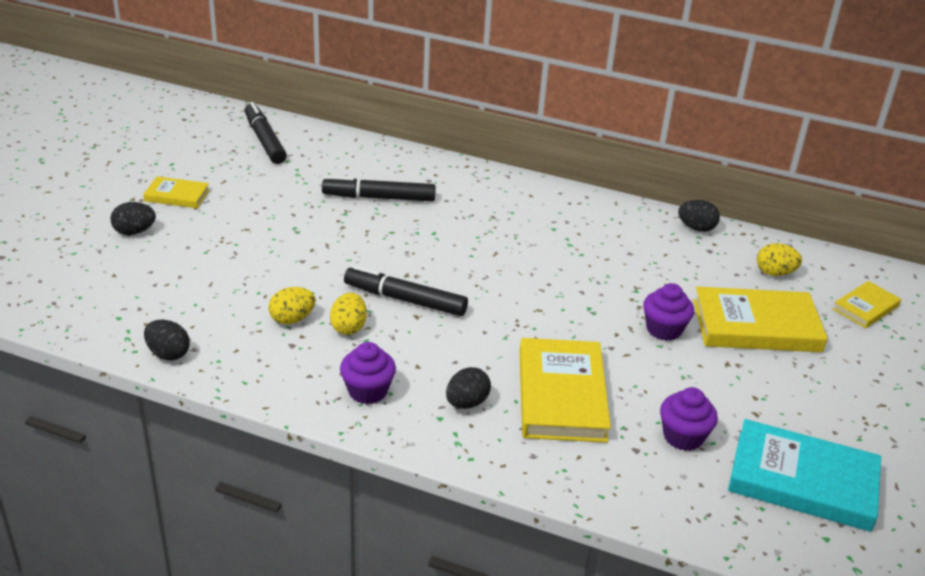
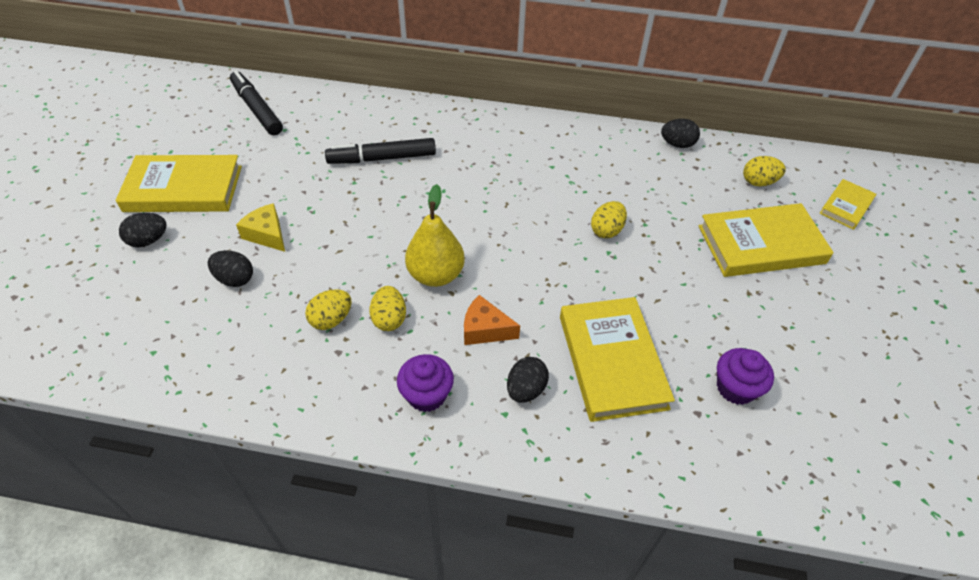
camera: 10 degrees left, 15 degrees up
yellow book [143,176,210,208] -> yellow book [116,155,242,212], size x1.88
black egg [144,320,190,360] -> black egg moved to [208,250,253,287]
black marker [344,266,468,316] -> yellow pear [405,184,465,287]
purple cupcake [643,283,694,341] -> none
turquoise book [728,419,881,532] -> none
none -> yellow cheese [236,203,285,252]
none -> orange cheese [464,295,520,345]
none -> yellow egg [591,201,627,238]

